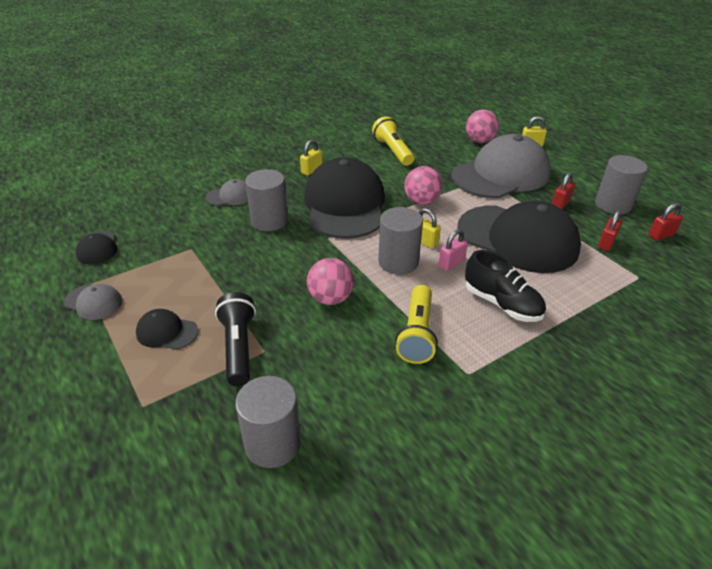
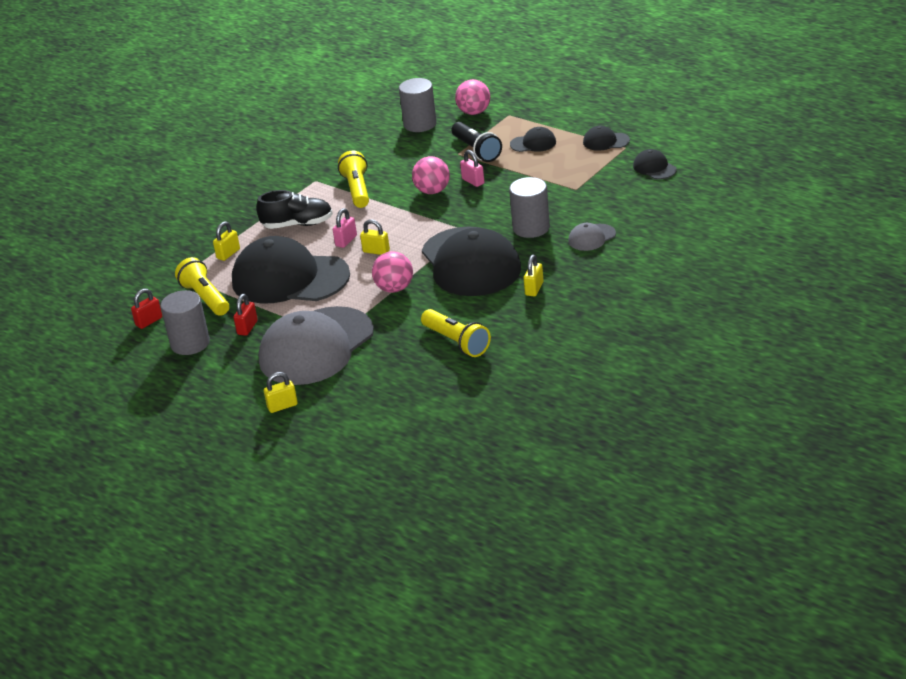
camera: 165 degrees right, 5 degrees down
grey cap [64,284,122,320] -> black cap [583,126,630,151]
grey cylinder [378,207,423,275] -> none
black shoe [465,250,546,322] -> black shoe turned 150 degrees clockwise [256,190,333,229]
pink ball [466,110,499,143] -> pink ball moved to [455,79,490,115]
red padlock [598,210,622,251] -> yellow flashlight [175,257,229,316]
none -> yellow padlock [213,221,240,261]
none -> pink padlock [460,150,484,187]

